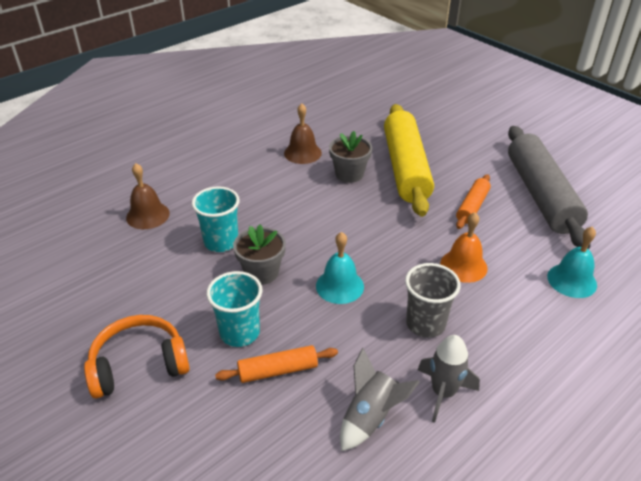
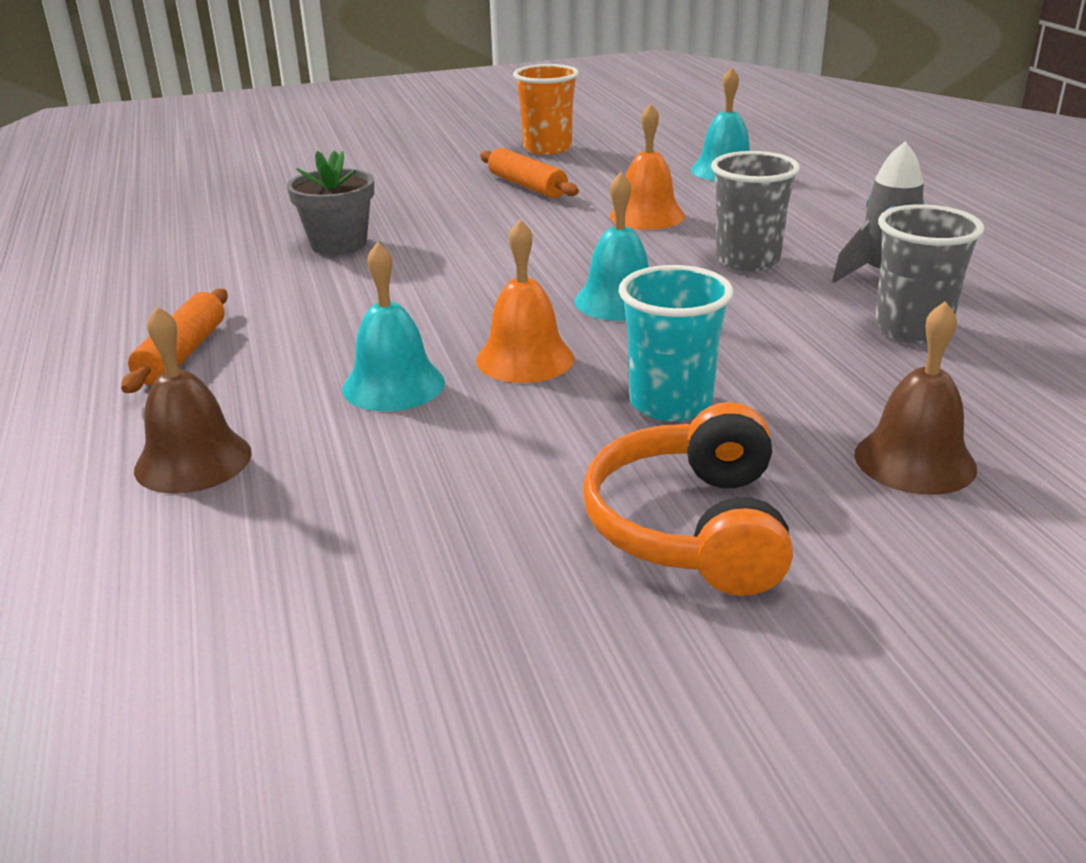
camera: 65 degrees left, 10 degrees down
turquoise cup [192,186,240,252] -> turquoise bell [342,242,445,411]
orange rolling pin [215,345,338,383] -> orange rolling pin moved to [121,288,228,393]
grey flower pot [233,224,286,285] -> orange bell [476,220,574,383]
brown bell [284,103,322,164] -> brown bell moved to [854,301,977,495]
grey rocket [340,348,420,451] -> grey cup [875,204,985,343]
yellow rolling pin [384,104,434,217] -> none
grey rolling pin [508,126,591,249] -> orange cup [513,64,579,155]

